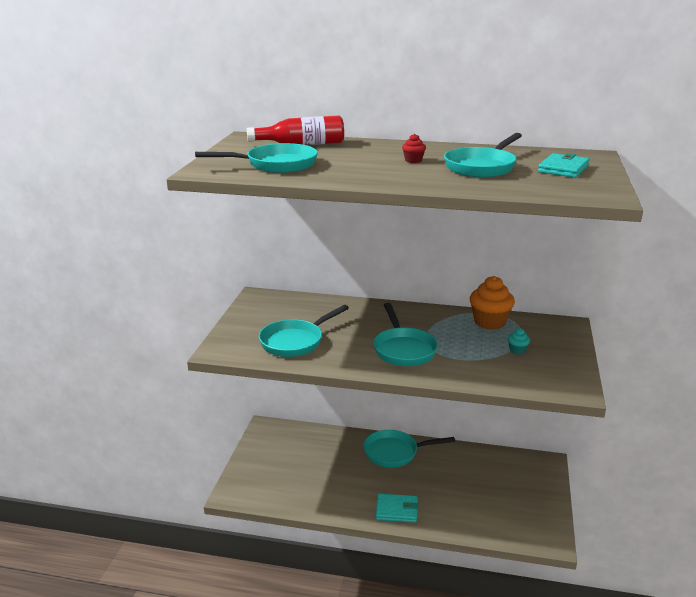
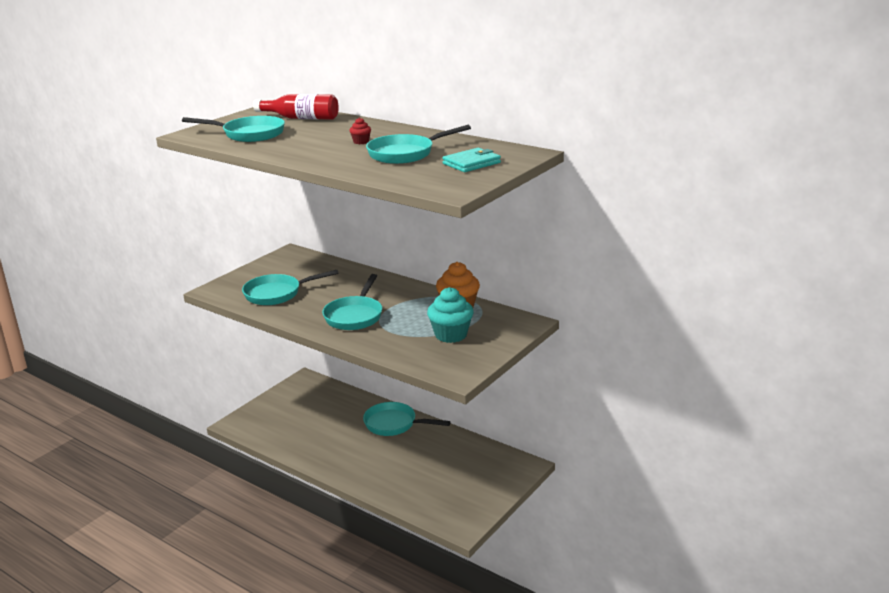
camera: 25 degrees right, 0 degrees up
turquoise wallet [376,494,418,523] -> none
turquoise cupcake [508,328,530,354] -> turquoise cupcake [427,287,474,343], size x2.15

